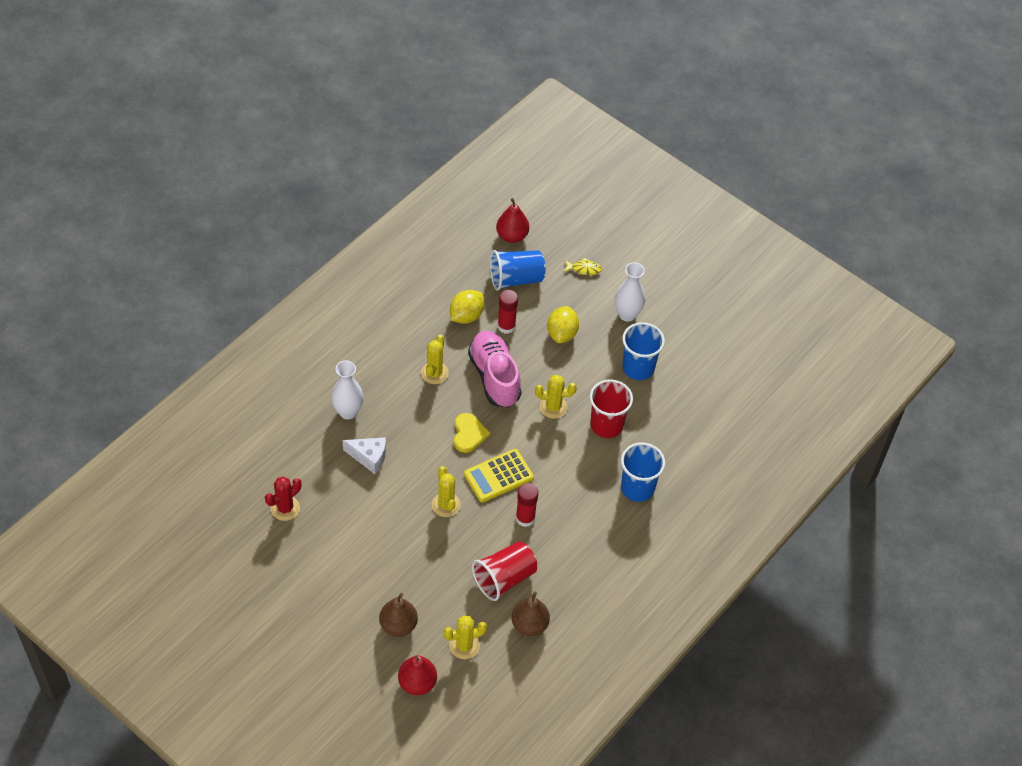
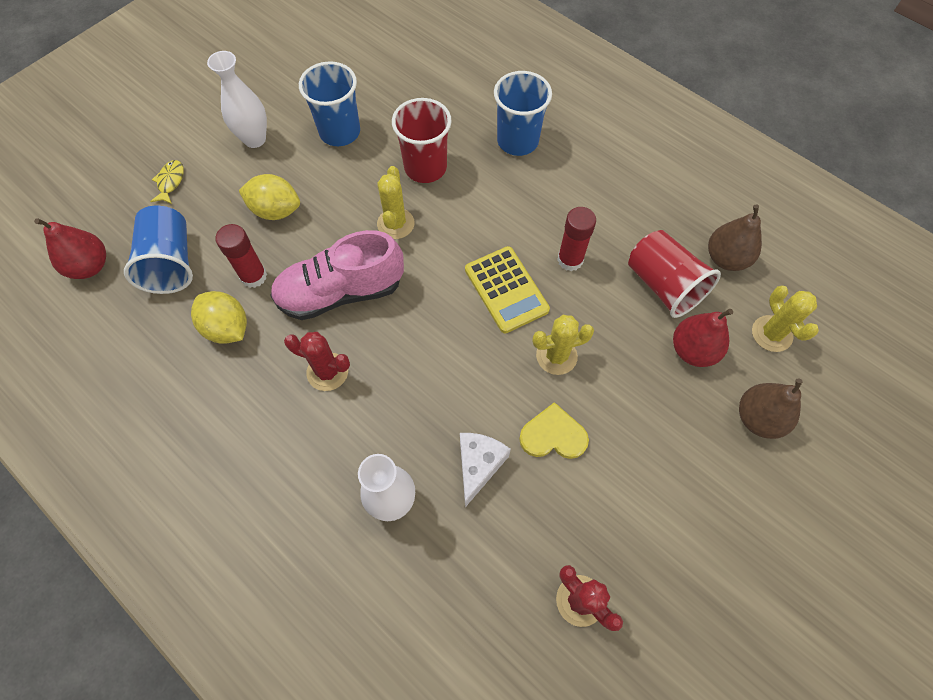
camera: 85 degrees left, 10 degrees up
red pear [398,655,437,695] -> red pear moved to [673,309,733,367]
yellow cactus [421,335,449,384] -> red cactus [284,332,350,391]
yellow heart [454,413,490,453] -> yellow heart moved to [519,402,589,459]

